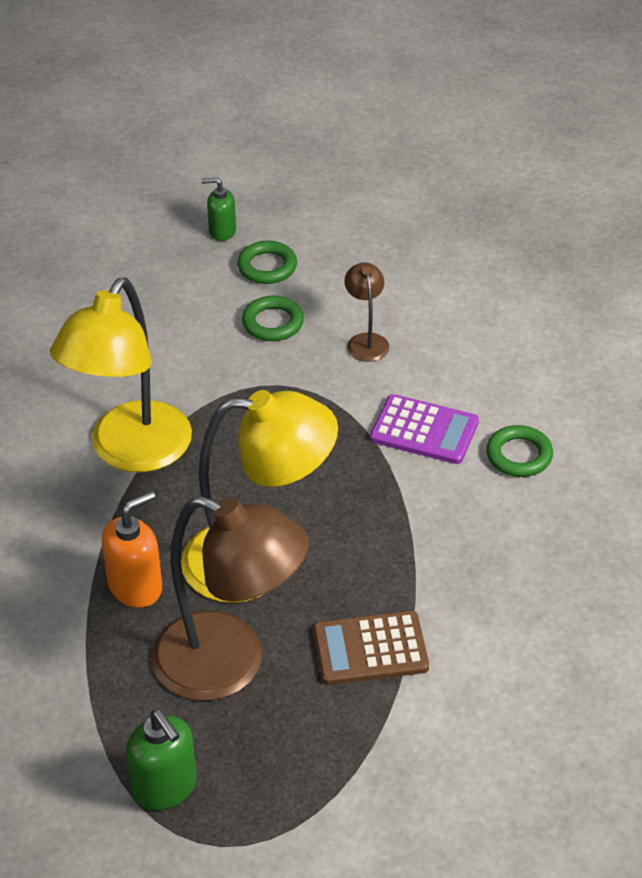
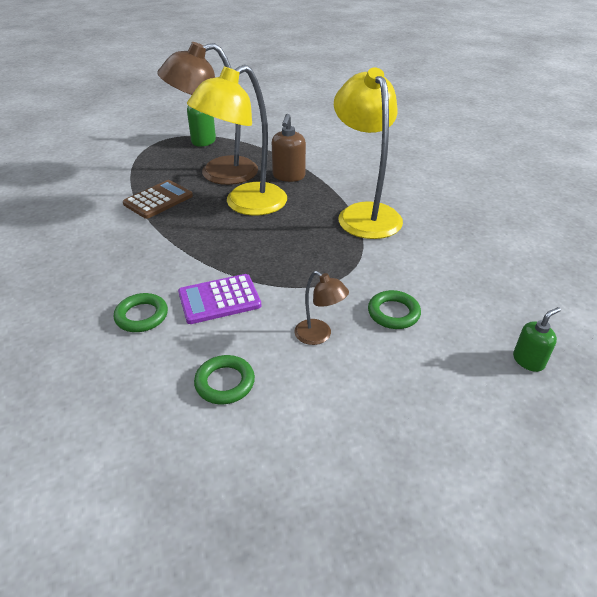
camera: 140 degrees right, 5 degrees down
orange soap dispenser [102,491,162,608] -> brown soap dispenser [272,114,306,182]
green ring [237,241,297,284] -> green ring moved to [194,355,255,404]

